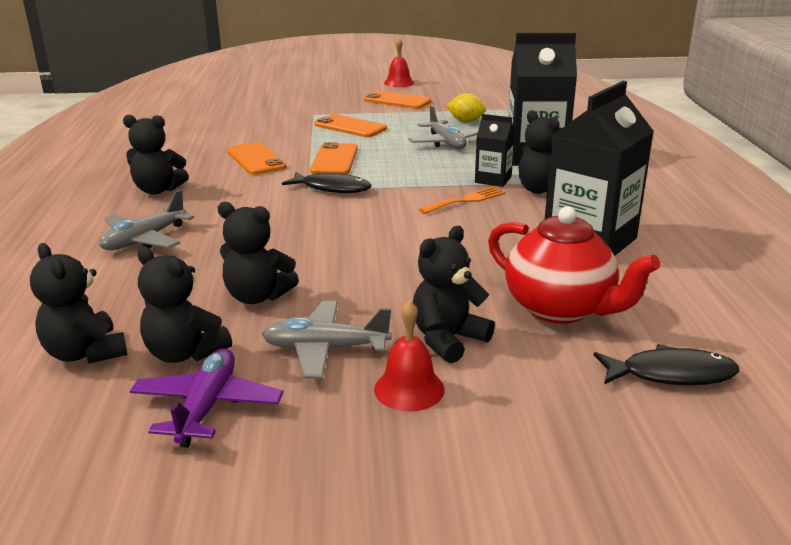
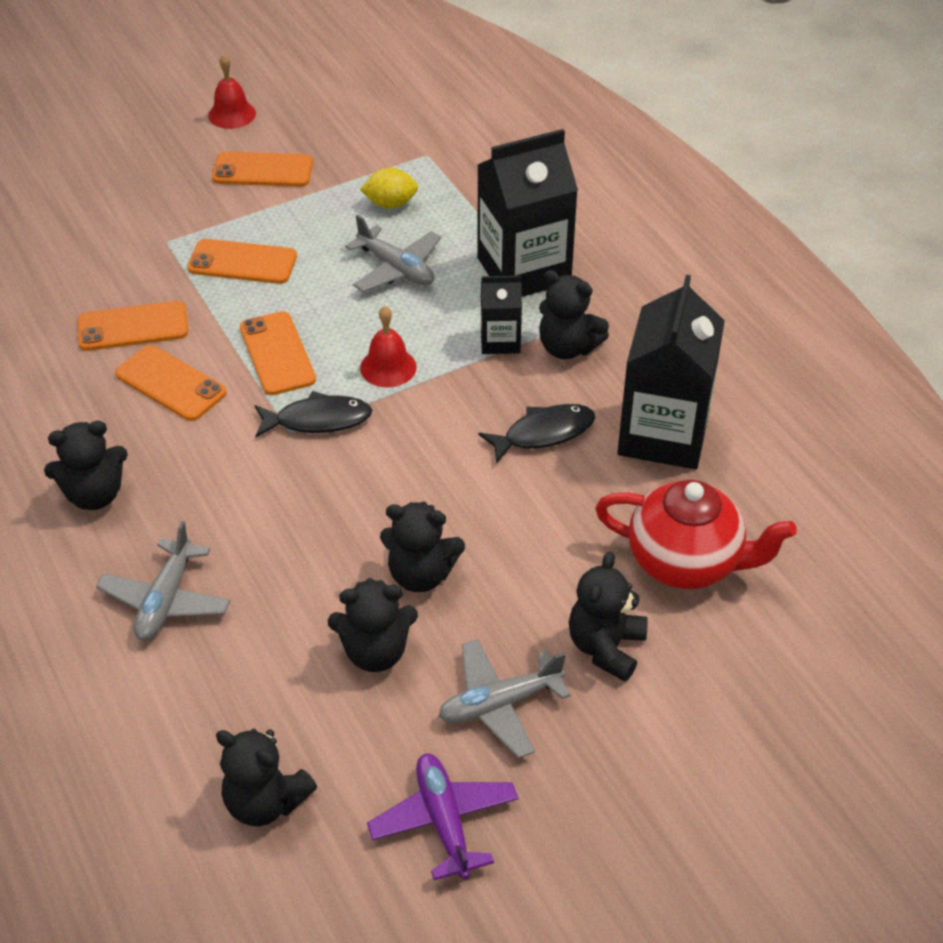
camera: 25 degrees left, 20 degrees up
black teddy bear [137,247,232,363] -> black teddy bear moved to [380,501,465,592]
red bell [374,300,445,411] -> red bell moved to [360,306,417,388]
orange fork [419,187,505,214] -> none
black fish [594,344,739,385] -> black fish moved to [478,404,596,464]
none -> orange phone [78,301,188,351]

